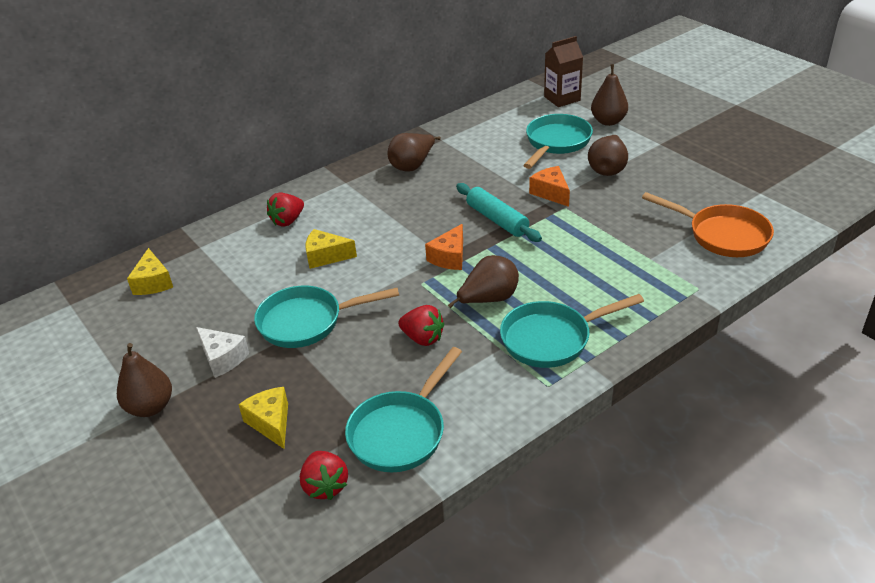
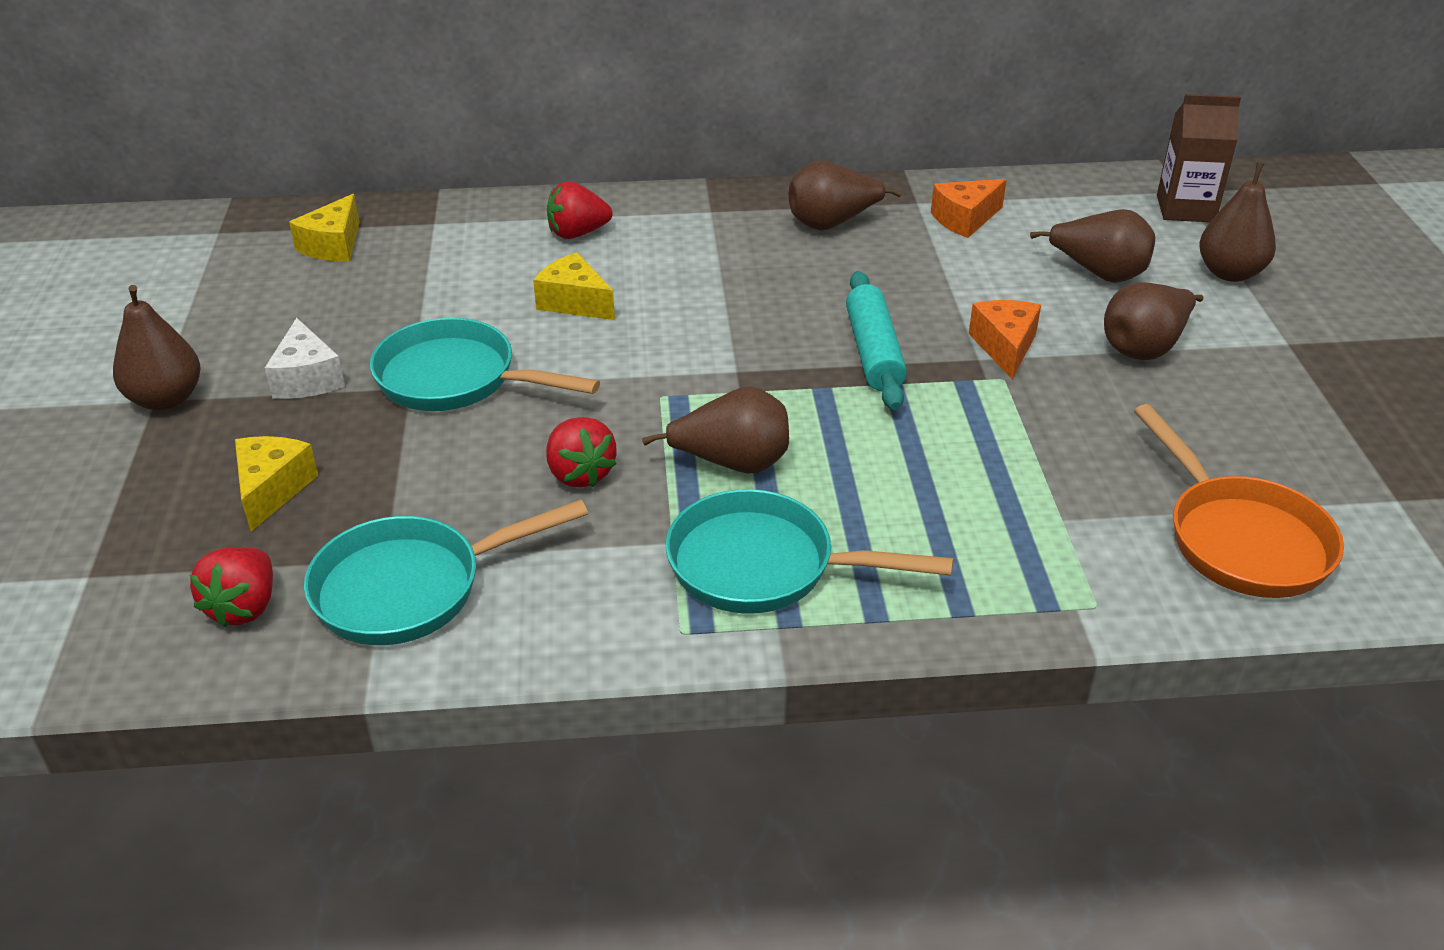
camera: 30 degrees right, 0 degrees up
orange cheese [425,224,463,270] -> orange cheese moved to [931,179,1007,238]
turquoise pan [523,114,593,169] -> brown pear [1030,209,1155,283]

